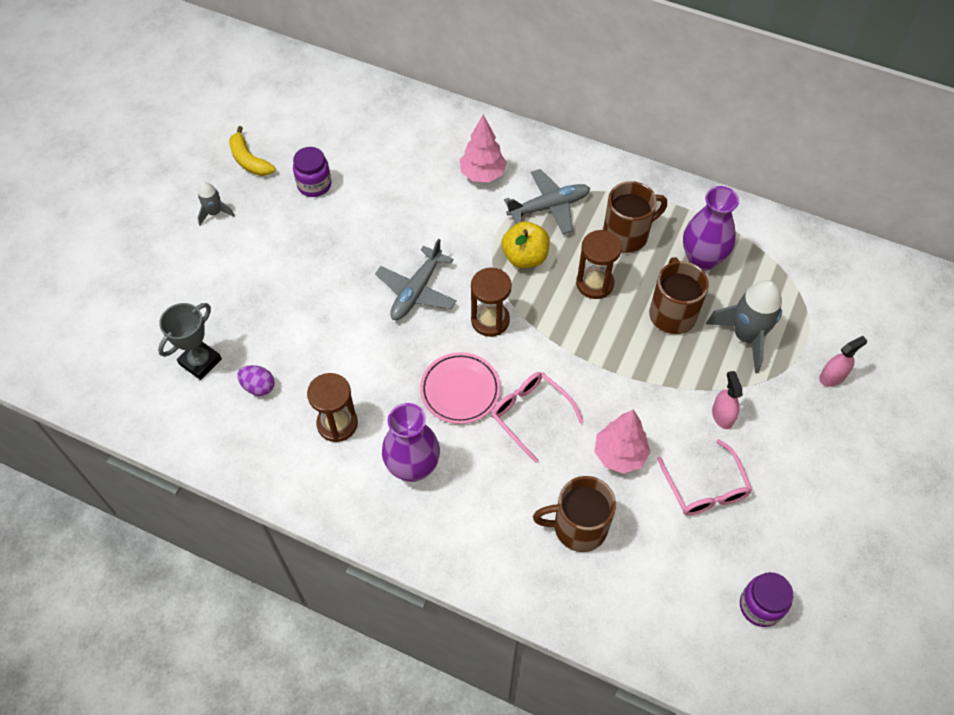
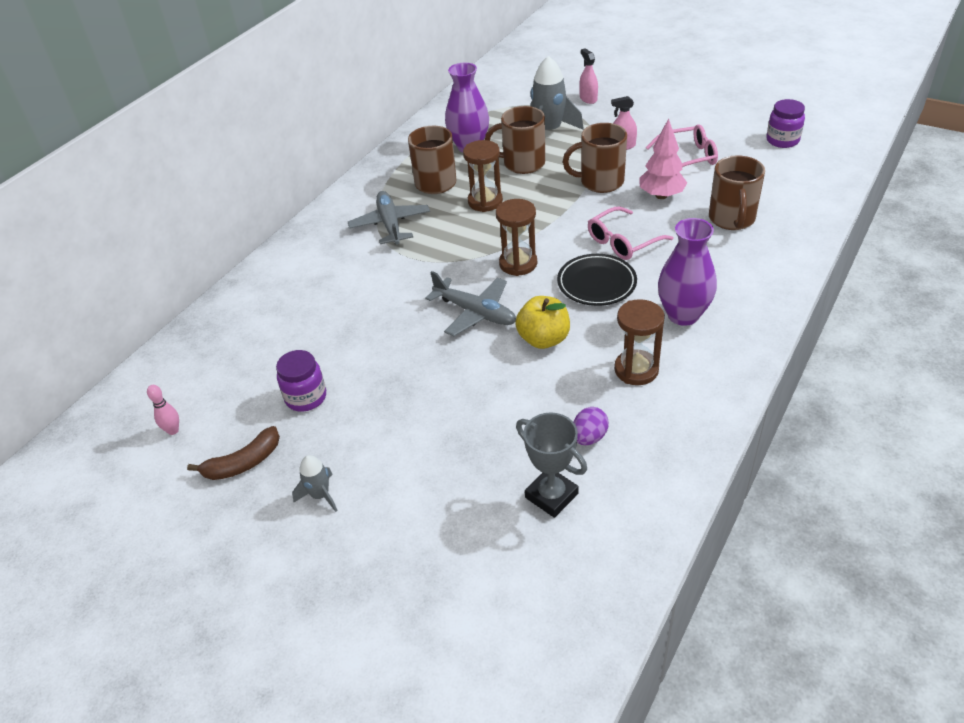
camera: 80 degrees left, 15 degrees down
yellow banana [229,126,276,176] -> brown banana [187,426,280,480]
pink plate [420,352,501,424] -> black plate [557,254,637,306]
pink tree [460,115,507,182] -> none
yellow apple [502,221,550,268] -> yellow apple moved to [515,296,570,349]
none -> pink bowling pin [147,385,179,435]
none -> brown mug [563,123,627,193]

